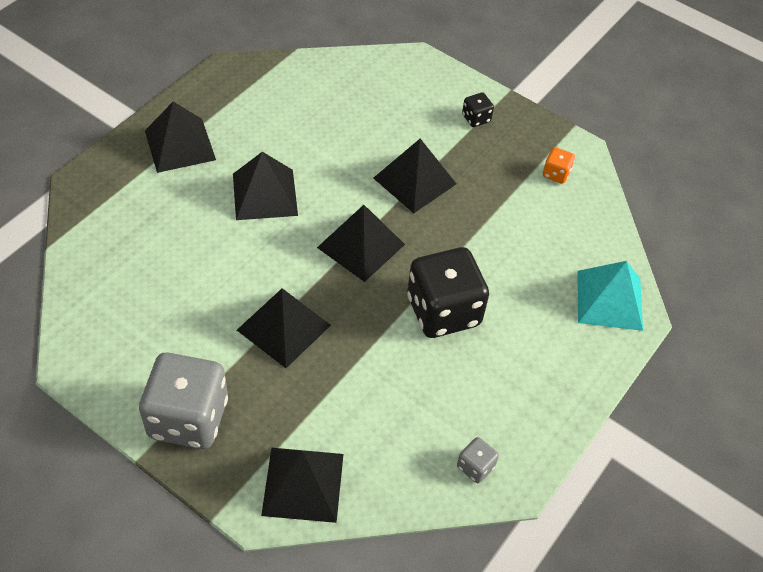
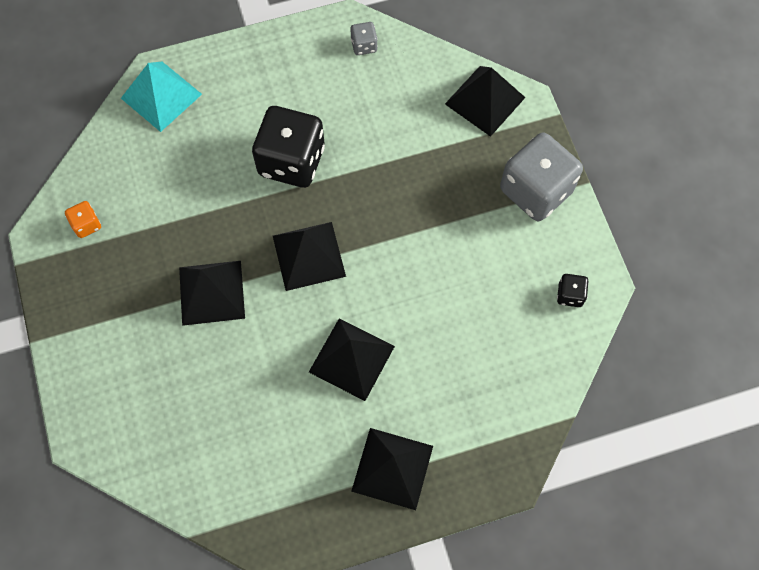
camera: 140 degrees left, 15 degrees up
black pyramid [237,288,331,368] -> none
black dice [462,93,494,127] -> black dice moved to [557,274,589,307]

